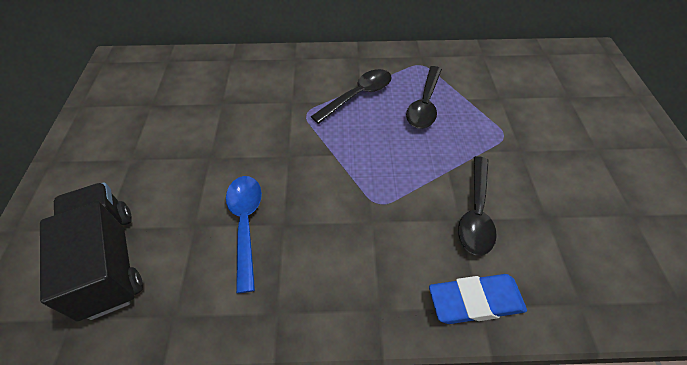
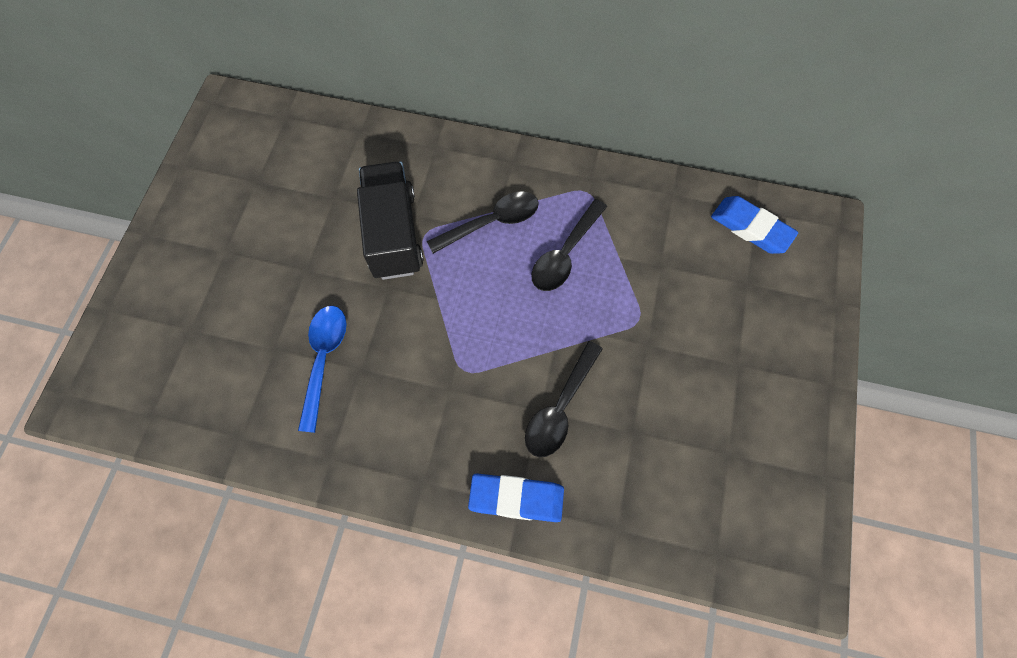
camera: 15 degrees right, 15 degrees up
black truck [40,182,143,322] -> black truck moved to [357,162,424,280]
none -> blue eraser [711,196,798,254]

